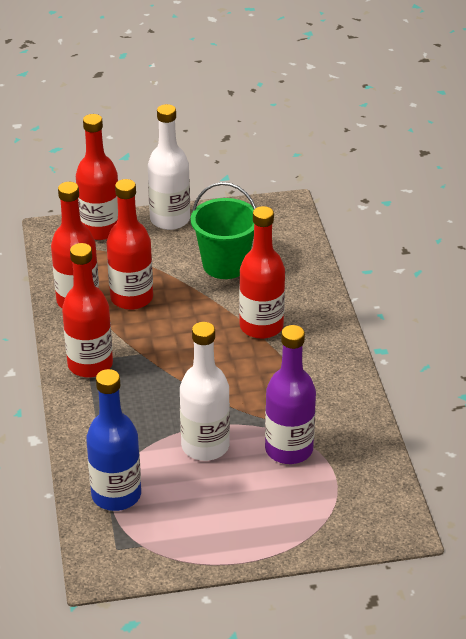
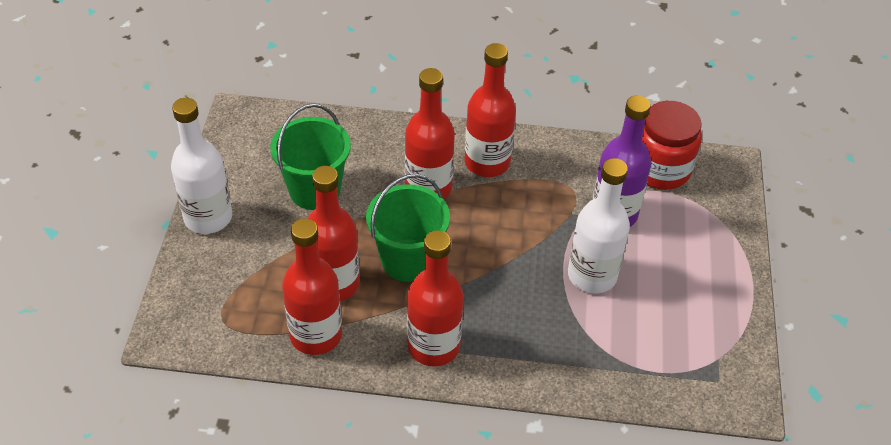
camera: 75 degrees left, 10 degrees up
red bottle [76,114,118,240] -> red bottle moved to [465,43,516,177]
blue bottle [86,369,141,511] -> none
none -> green bucket [366,174,450,282]
none -> red jar [642,101,702,190]

